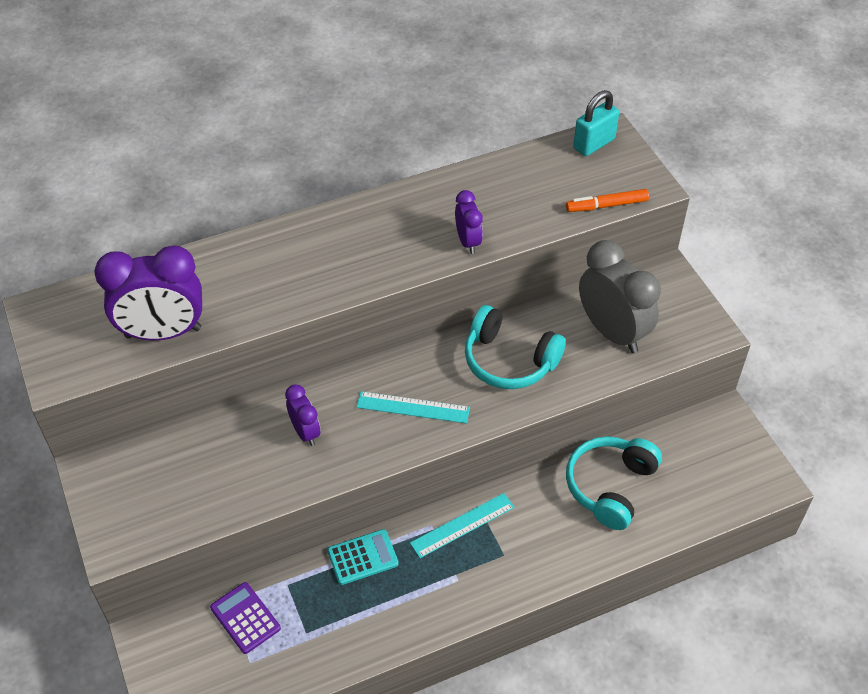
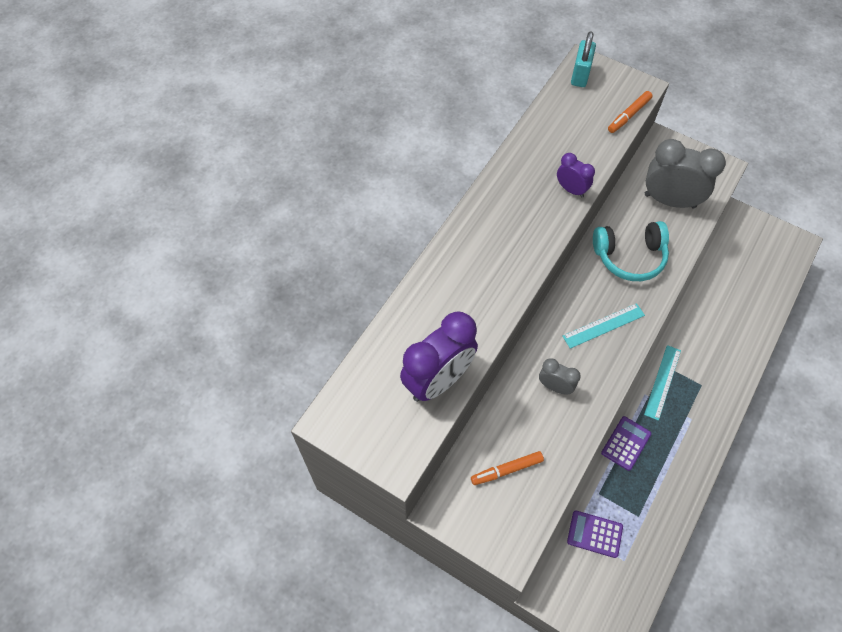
camera: 35 degrees left, 10 degrees up
purple clock [285,384,320,446] -> grey clock [539,358,581,394]
turquoise calculator [327,529,399,585] -> purple calculator [601,416,651,471]
turquoise headphones [566,436,662,530] -> none
none -> orange marker [471,451,544,485]

